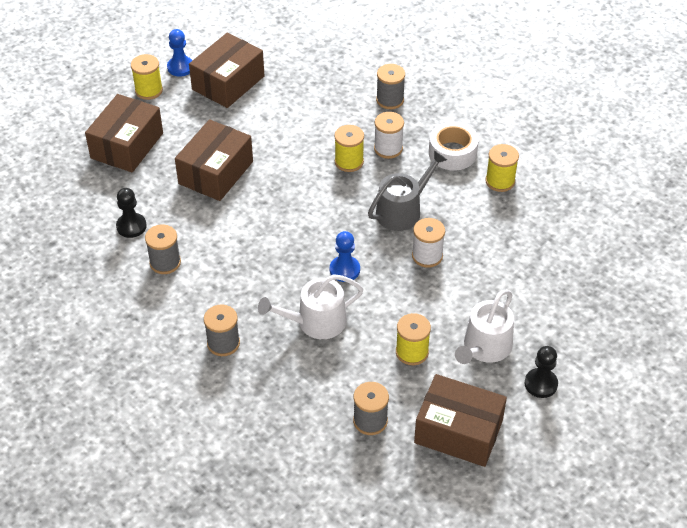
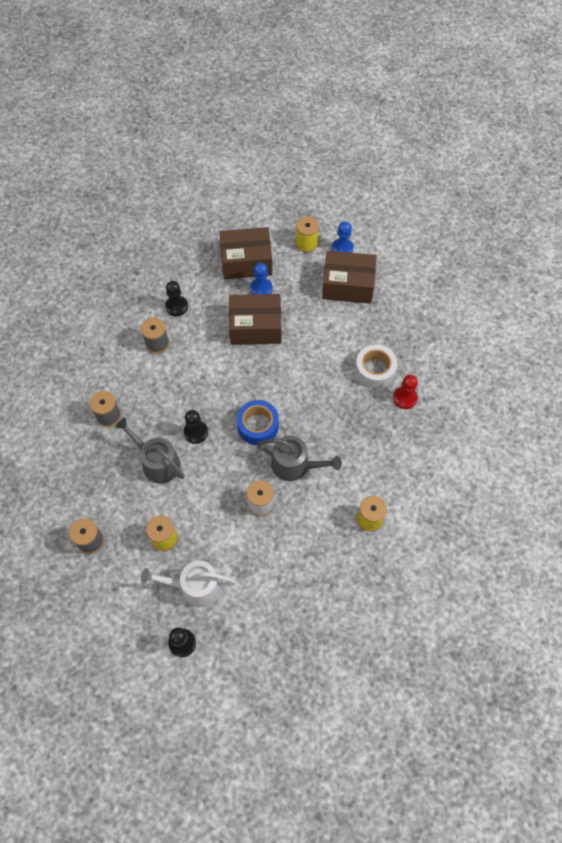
camera: 60 degrees right, 15 degrees up
white watering can [258,274,364,339] -> grey watering can [115,418,185,484]
blue pawn [330,231,360,282] -> blue pawn moved to [250,263,273,294]
yellow spool [334,125,364,172] -> none
white spool [374,112,404,159] -> none
grey spool [376,64,405,109] -> red pawn [393,375,418,409]
brown box [414,374,507,467] -> none
white tape [429,122,479,171] -> white tape moved to [355,345,397,388]
none -> black pawn [183,410,208,444]
none -> blue tape [237,400,279,445]

